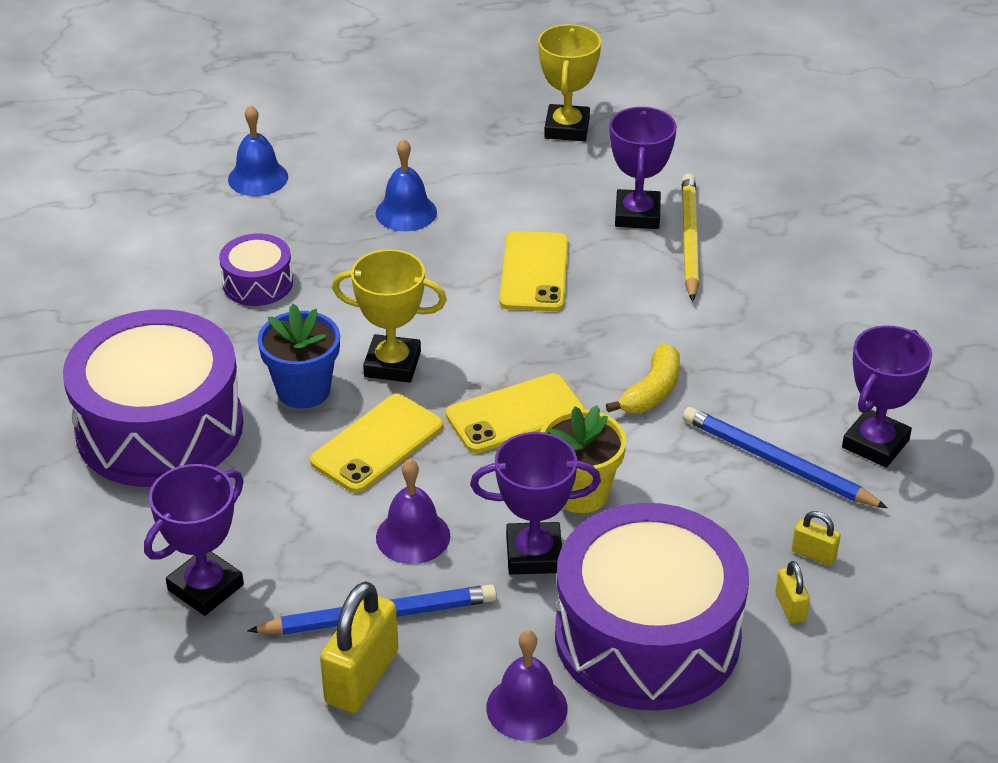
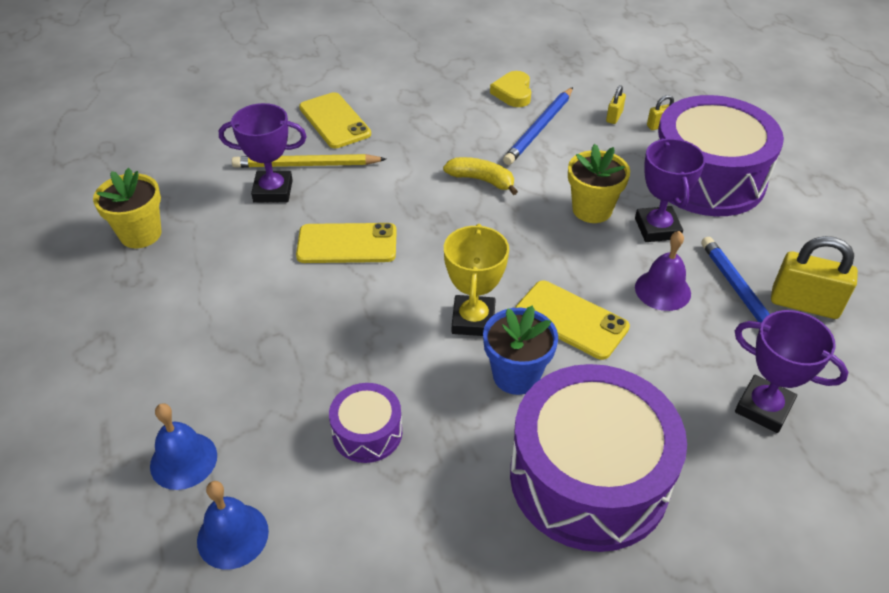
camera: 95 degrees left, 5 degrees up
blue bell [376,139,437,231] -> blue bell moved to [197,481,269,570]
yellow phone [446,373,585,453] -> yellow phone moved to [299,92,371,148]
purple bell [486,630,568,741] -> none
yellow trophy [538,24,601,141] -> yellow flower pot [93,168,161,248]
purple trophy [842,325,932,468] -> yellow heart [490,71,531,107]

